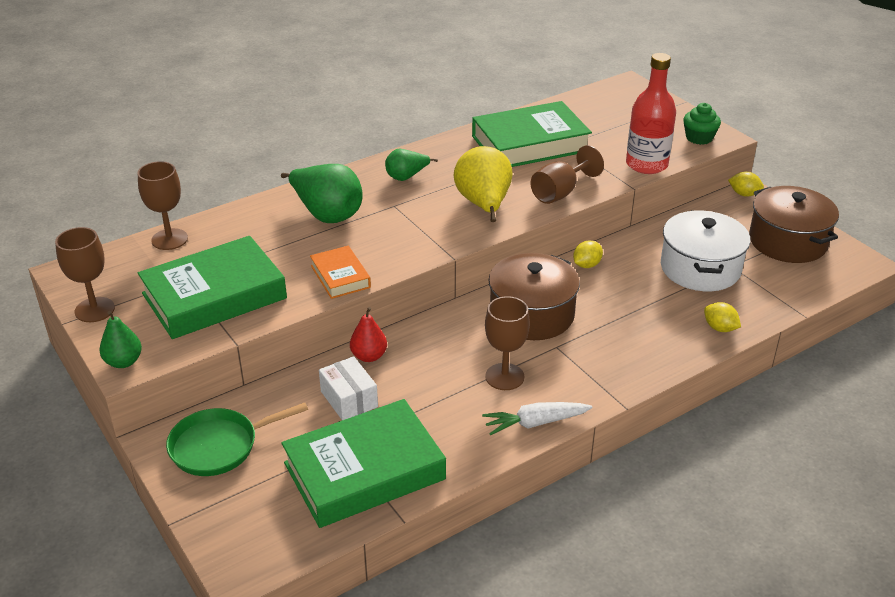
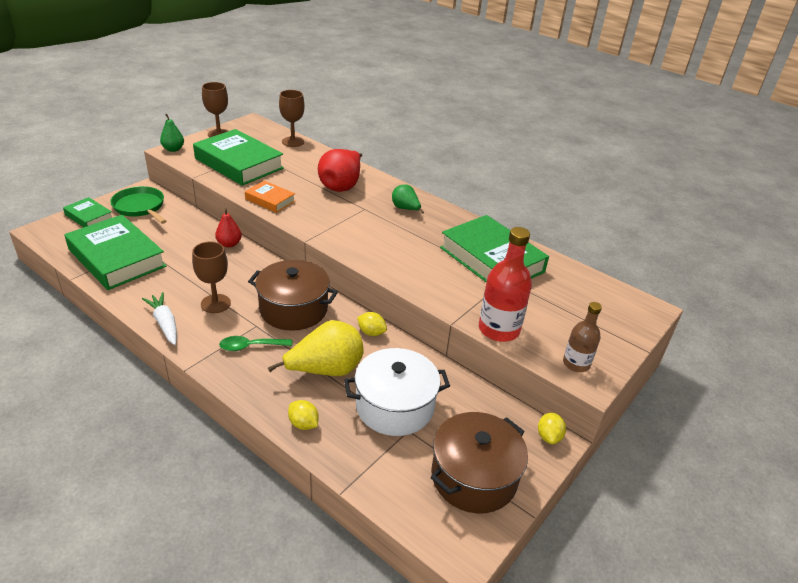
camera: 70 degrees right, 0 degrees up
green pear [281,164,363,223] -> red pear [318,149,362,192]
orange book [310,246,371,299] -> orange book turned 75 degrees clockwise [245,181,295,213]
white box [319,356,378,420] -> none
yellow pear [454,146,513,222] -> yellow pear moved to [268,320,364,376]
brown goblet [530,145,604,204] -> none
green cupcake [683,103,721,145] -> brown bottle [563,302,602,372]
yellow lemon [704,302,741,332] -> yellow lemon turned 75 degrees counterclockwise [288,400,319,430]
none -> green book [63,197,112,227]
none -> green spoon [219,336,292,351]

